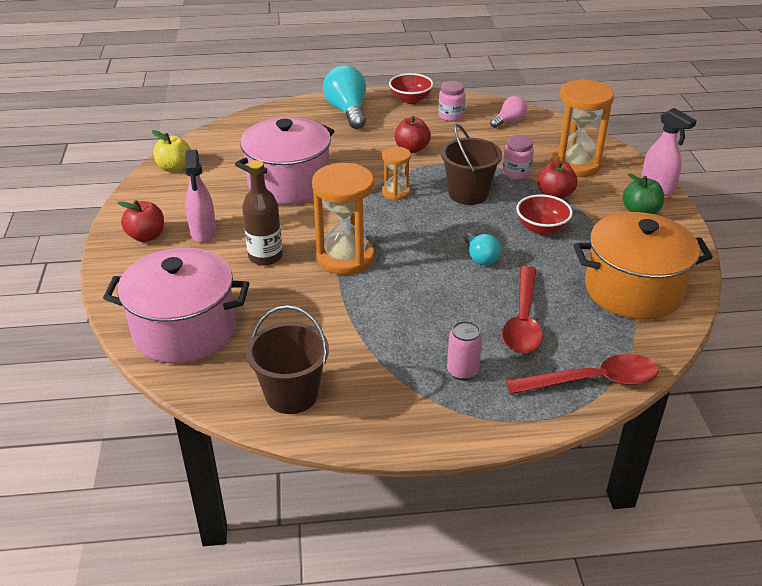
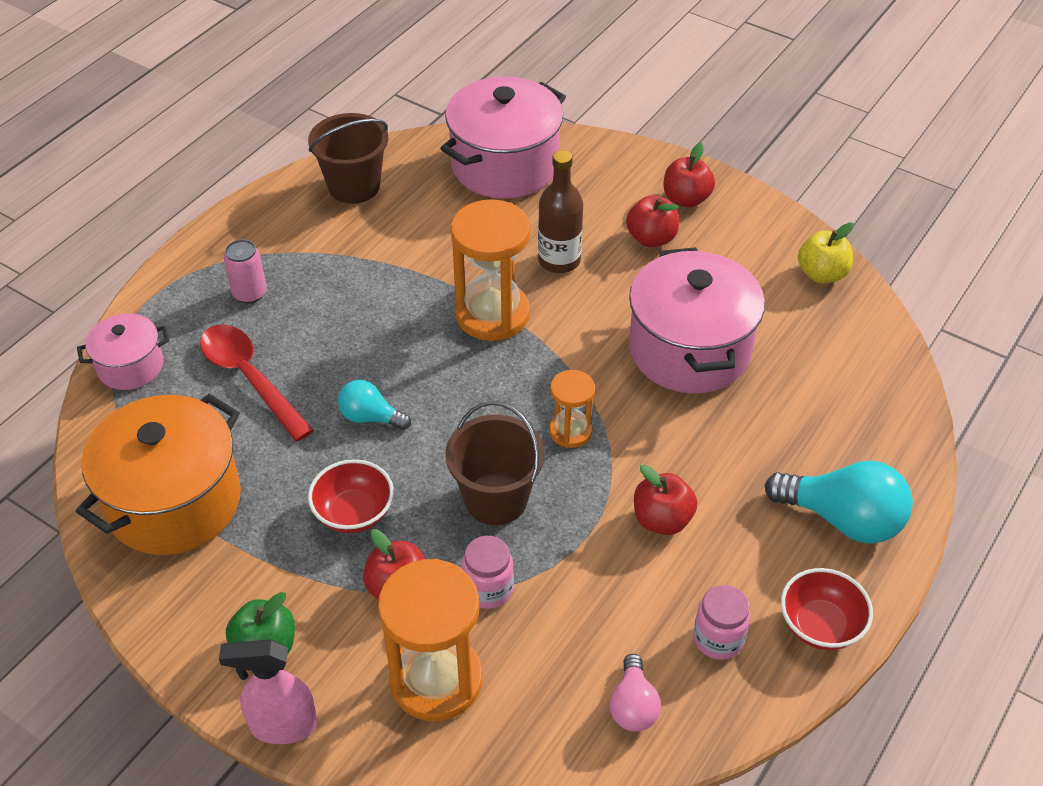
camera: 130 degrees right, 10 degrees up
pink spray bottle [185,150,216,243] -> red apple [626,195,679,247]
red spoon [506,354,659,395] -> pink pot [77,313,169,390]

